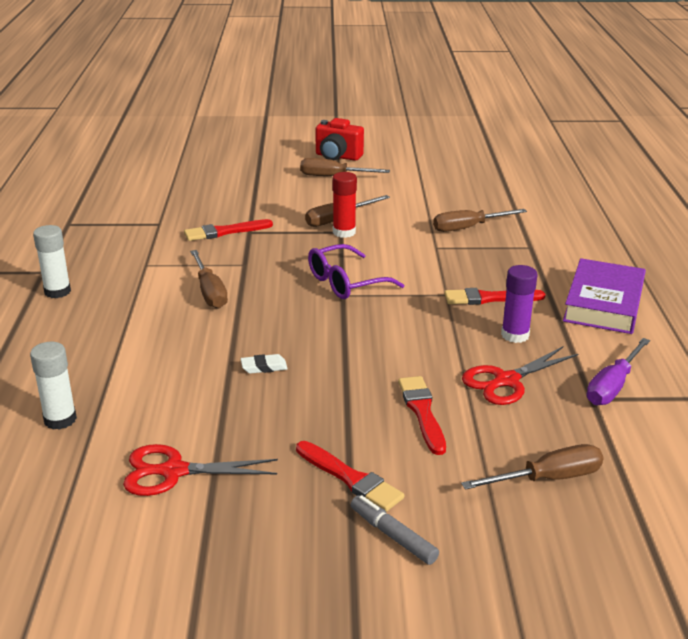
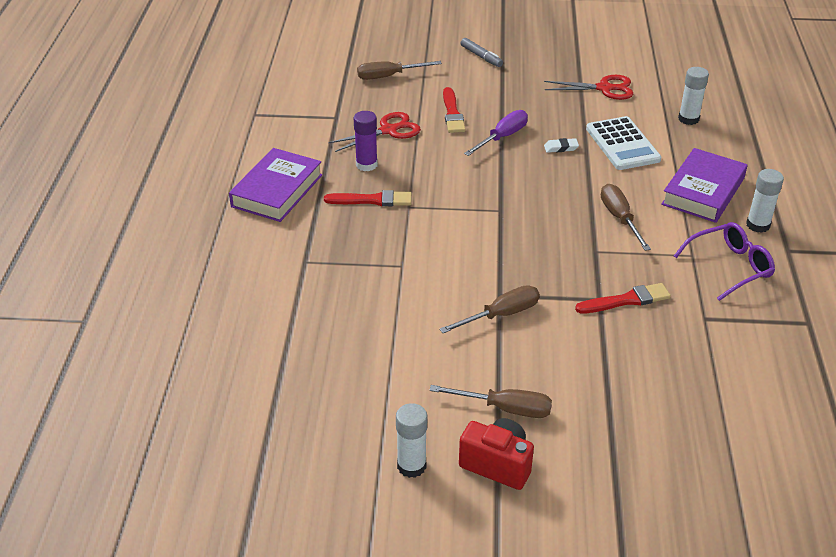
camera: 175 degrees left, 10 degrees up
red brush [296,441,404,512] -> none
purple glasses [308,244,404,299] -> purple glasses moved to [674,222,775,301]
red glue stick [332,172,357,238] -> none
brown screwdriver [433,209,527,232] -> none
purple screwdriver [587,338,650,405] -> purple screwdriver moved to [464,110,528,156]
none -> white glue stick [396,403,427,478]
none -> white calculator [586,116,661,170]
none -> purple book [661,148,748,223]

